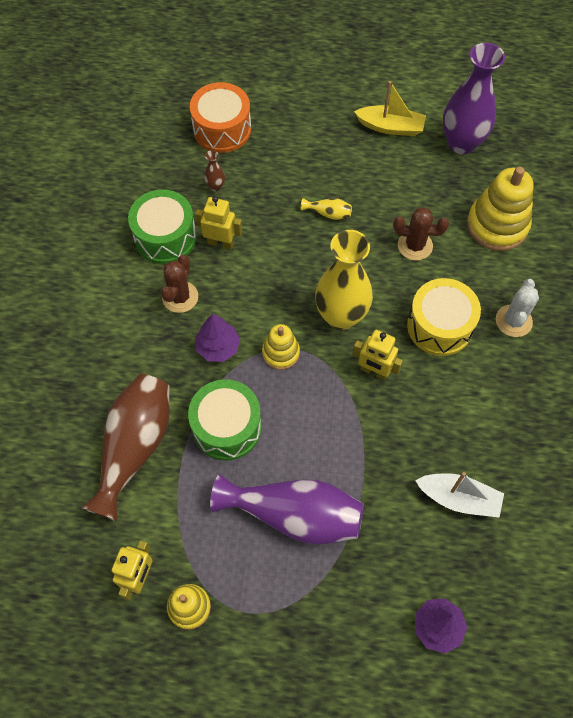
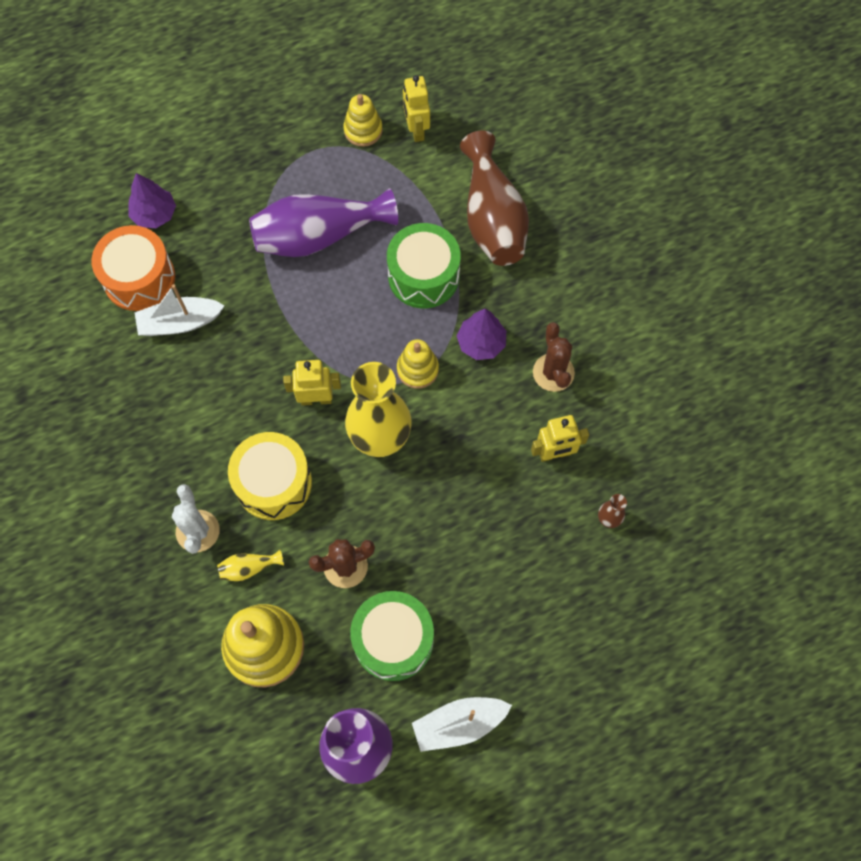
camera: 150 degrees right, 5 degrees up
green drum [128,189,197,264] -> green drum moved to [350,591,434,681]
orange drum [190,82,251,153] -> orange drum moved to [92,225,175,311]
yellow vase [301,198,352,220] -> yellow vase moved to [217,549,284,581]
yellow boat [354,81,426,136] -> white boat [412,697,512,752]

